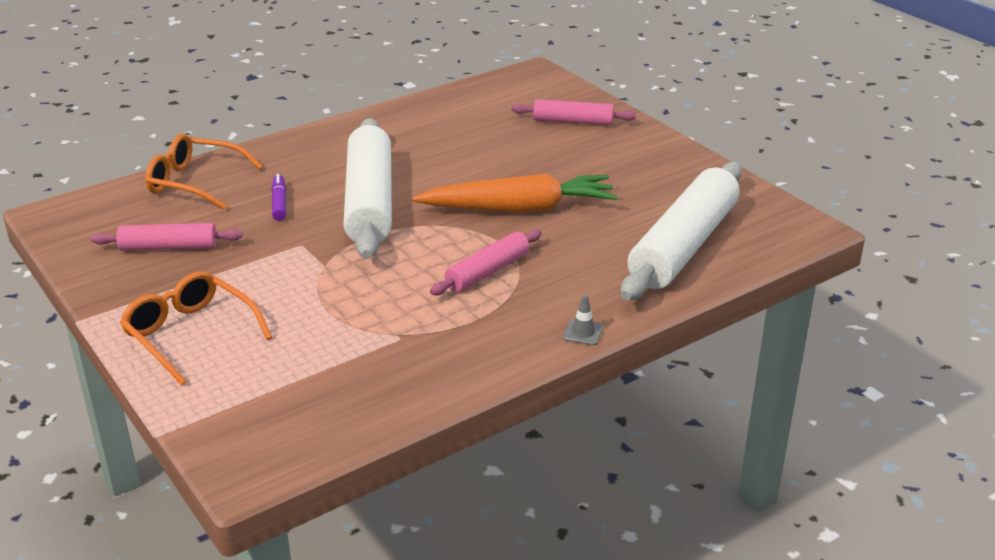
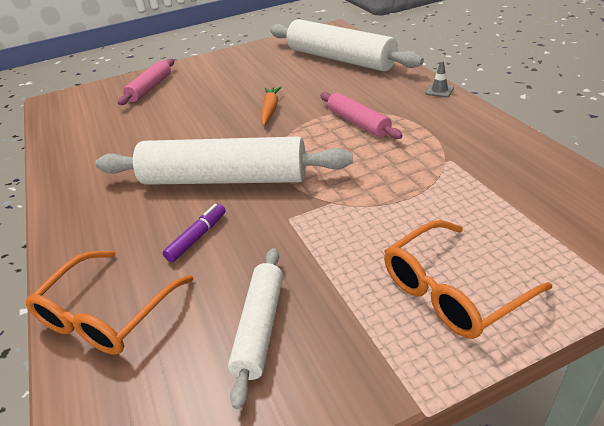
camera: 75 degrees left, 5 degrees up
pink rolling pin [91,223,243,251] -> white rolling pin [228,248,283,409]
purple marker [271,174,286,221] -> purple marker turned 120 degrees clockwise [163,204,226,262]
orange carrot [412,173,618,212] -> orange carrot [261,86,282,125], size x0.49

